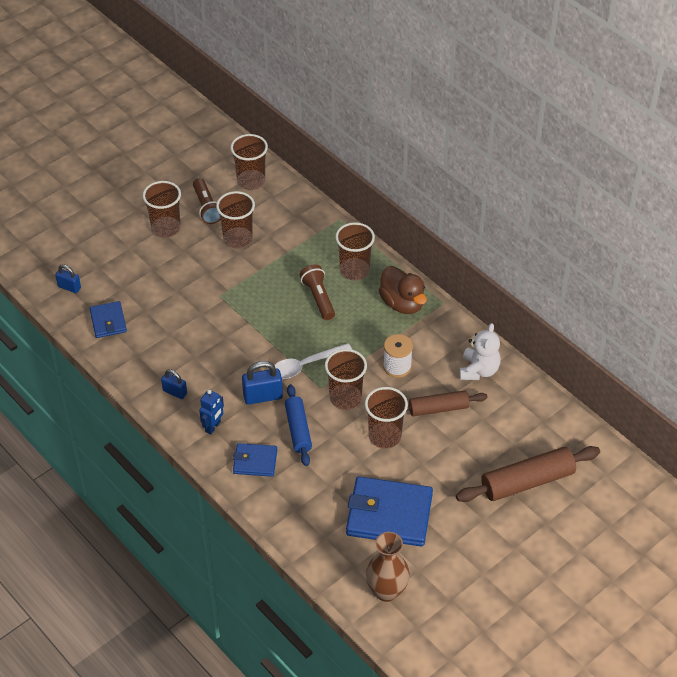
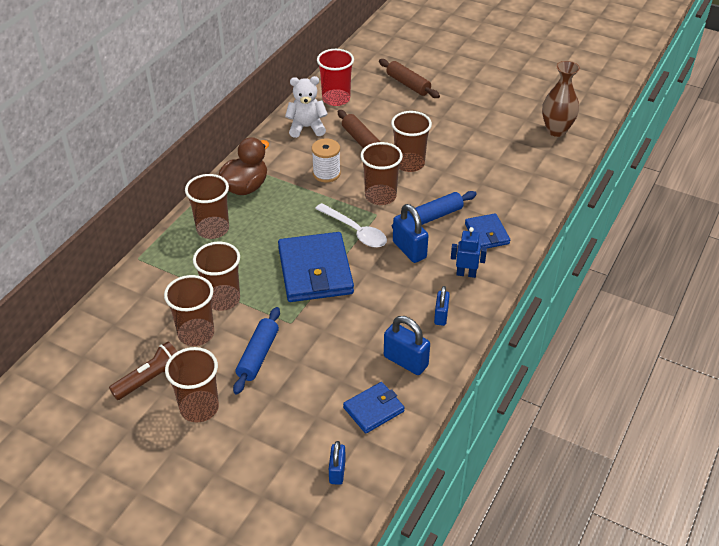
camera: 110 degrees left, 5 degrees down
brown cup [230,134,268,190] -> brown cup moved to [193,242,240,311]
brown flashlight [300,264,335,320] -> none
blue wallet [346,476,433,547] -> blue wallet moved to [278,232,354,302]
brown rolling pin [456,446,600,502] -> brown rolling pin [379,59,440,98], size x0.66
none -> blue rolling pin [233,307,280,395]
none -> red cup [317,49,354,106]
none -> blue padlock [384,316,430,375]

